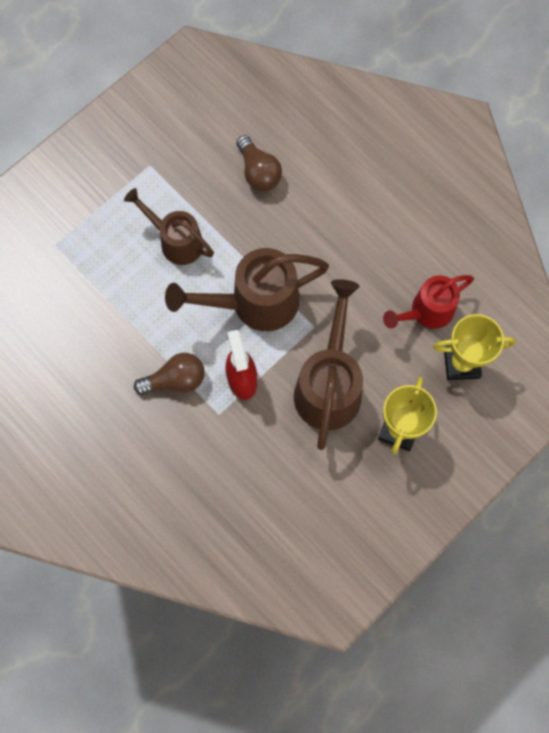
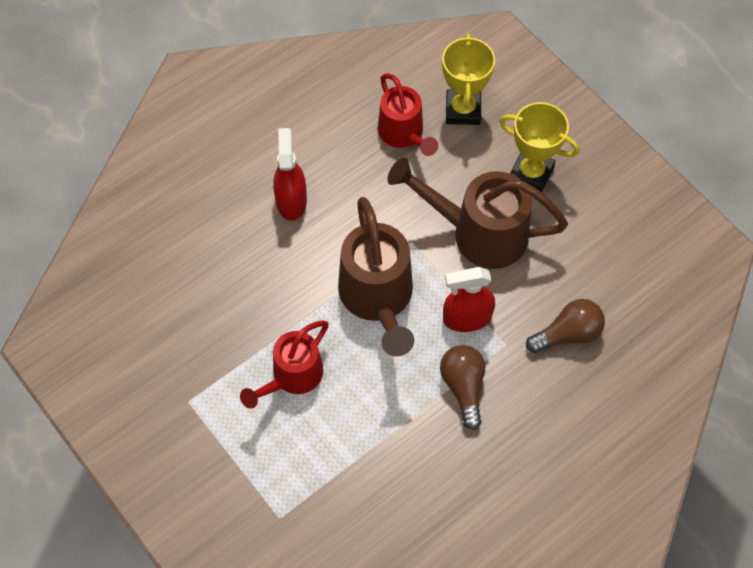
camera: 85 degrees left, 10 degrees down
brown watering can [124,188,214,265] -> red watering can [240,320,329,409]
brown light bulb [236,135,282,191] -> brown light bulb moved to [526,299,605,353]
none -> red spray bottle [273,128,307,221]

